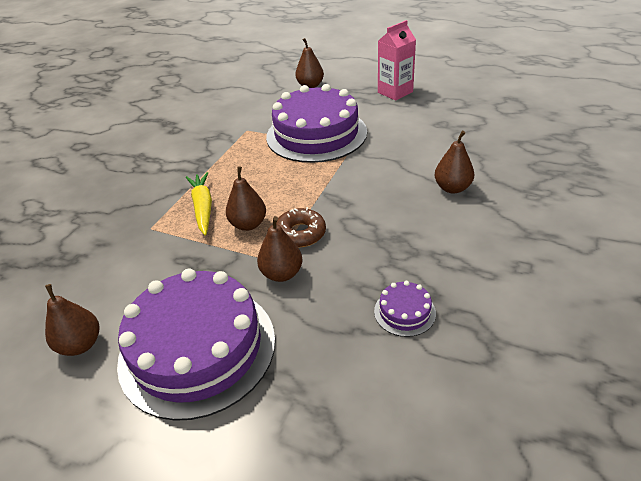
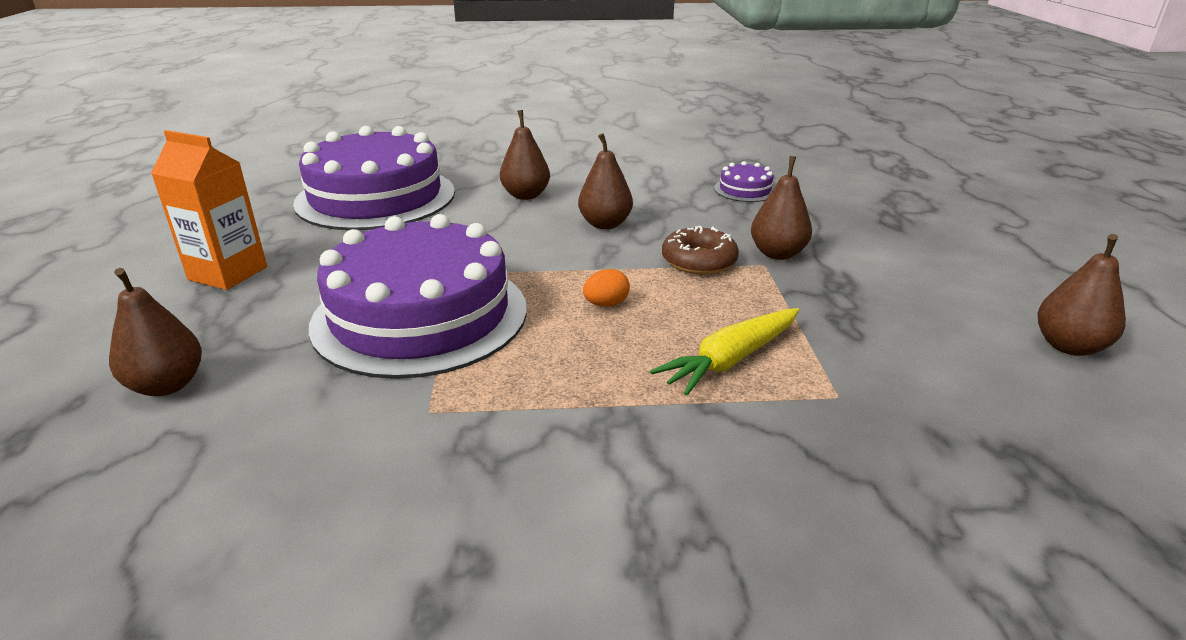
camera: 120 degrees left, 10 degrees down
purple cake [117,269,275,421] -> purple cake moved to [293,126,455,230]
brown pear [226,166,266,231] -> brown pear moved to [578,133,633,229]
pink carton [378,20,416,101] -> orange carton [151,130,267,290]
none -> orange egg [583,269,630,307]

